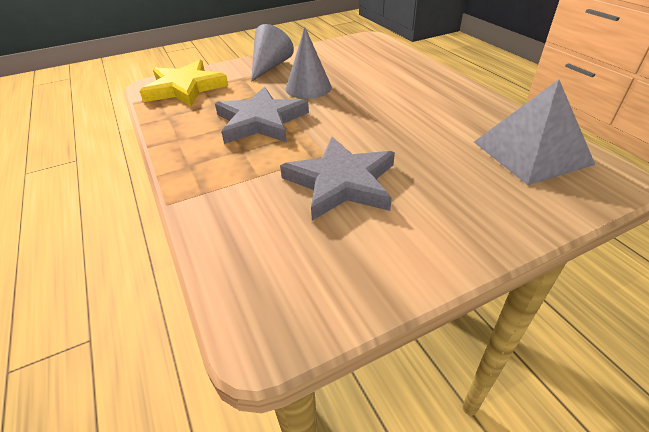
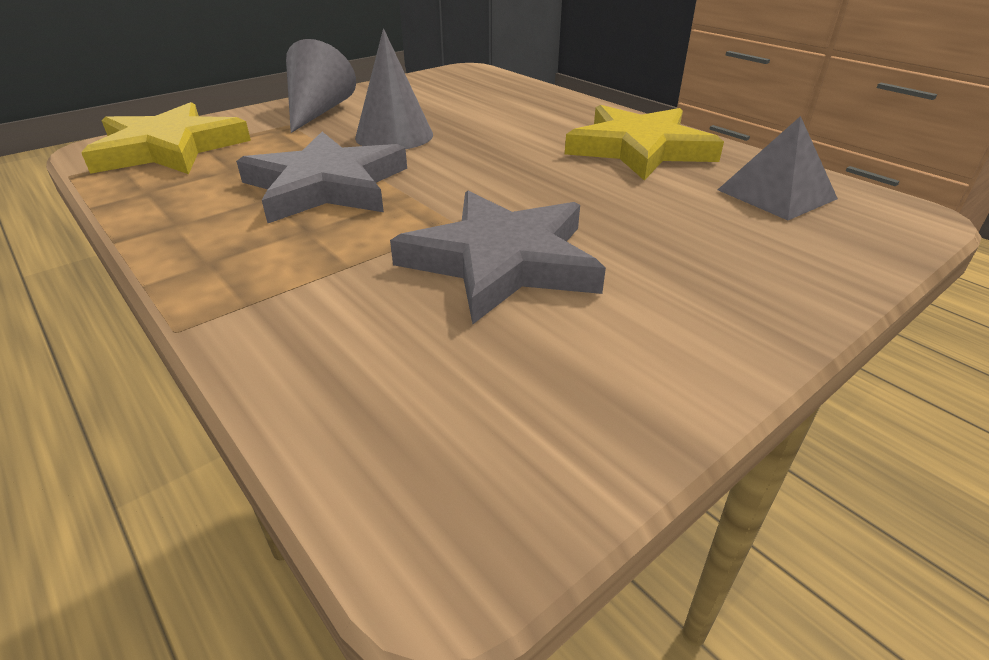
camera: 15 degrees left, 5 degrees down
grey pyramid [474,79,595,185] -> grey pyramid [718,116,838,220], size x0.65
none -> yellow star [565,105,724,181]

